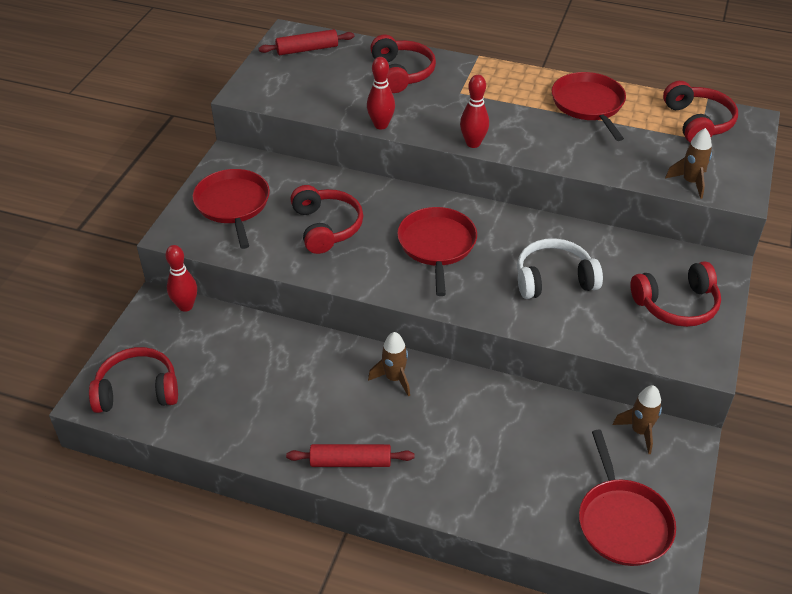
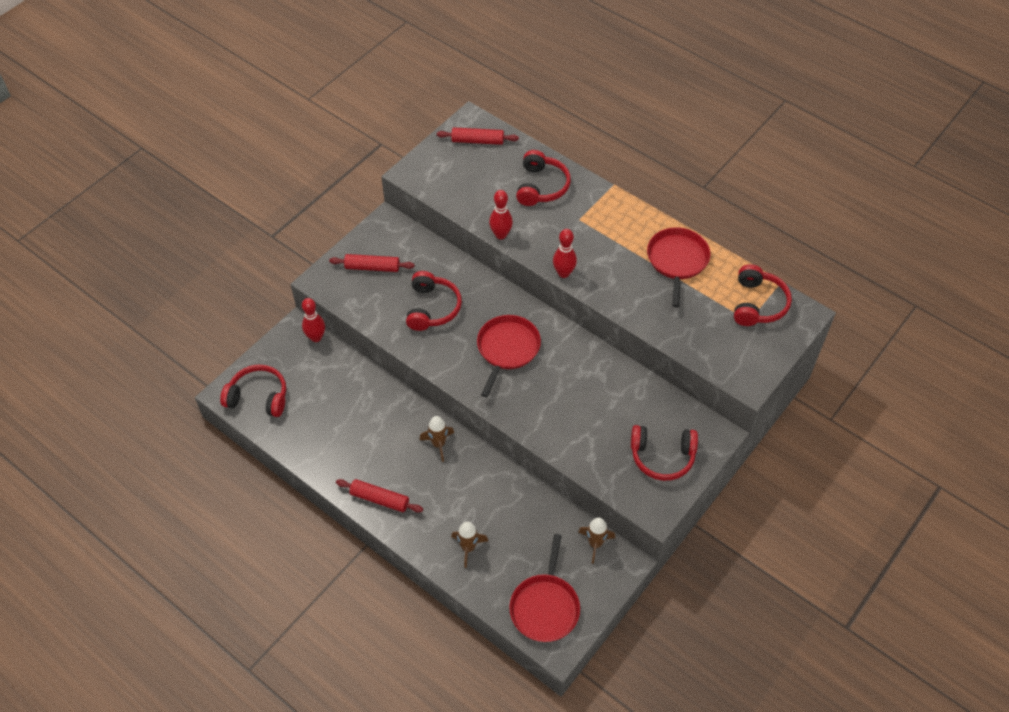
camera: 20 degrees right, 10 degrees up
red pan [193,169,270,249] -> red rolling pin [329,254,415,272]
white headphones [517,238,603,299] -> none
brown rocket [665,128,712,199] -> brown rocket moved to [451,522,488,568]

